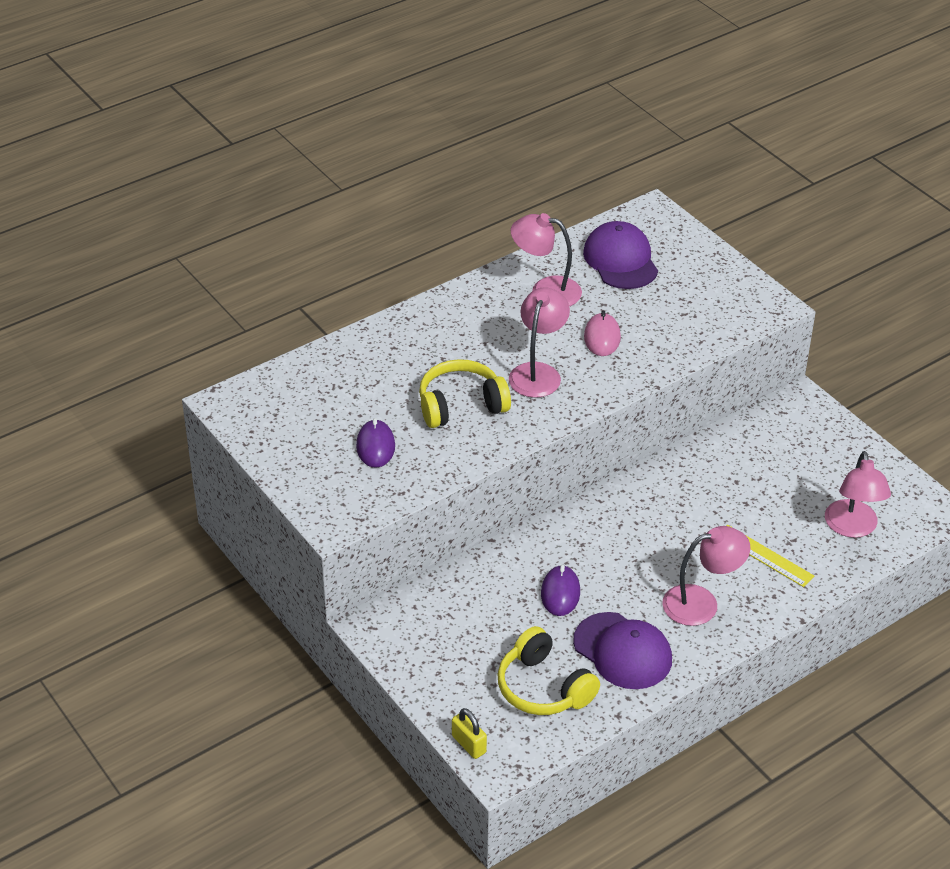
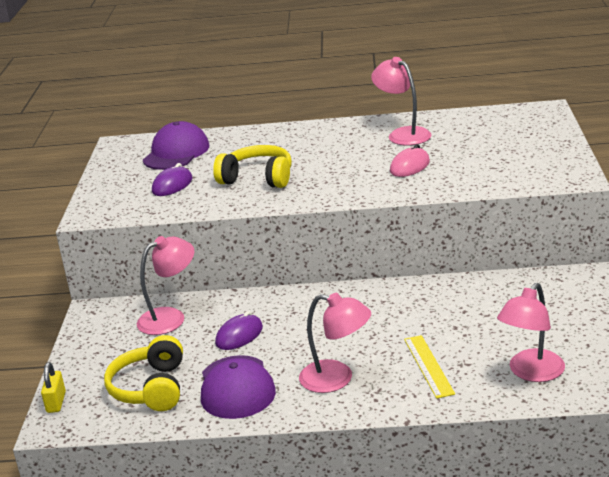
camera: 40 degrees right, 15 degrees down
pink lamp [509,287,570,398] -> pink lamp moved to [137,236,194,335]
purple cap [583,221,658,289] -> purple cap moved to [143,121,209,170]

